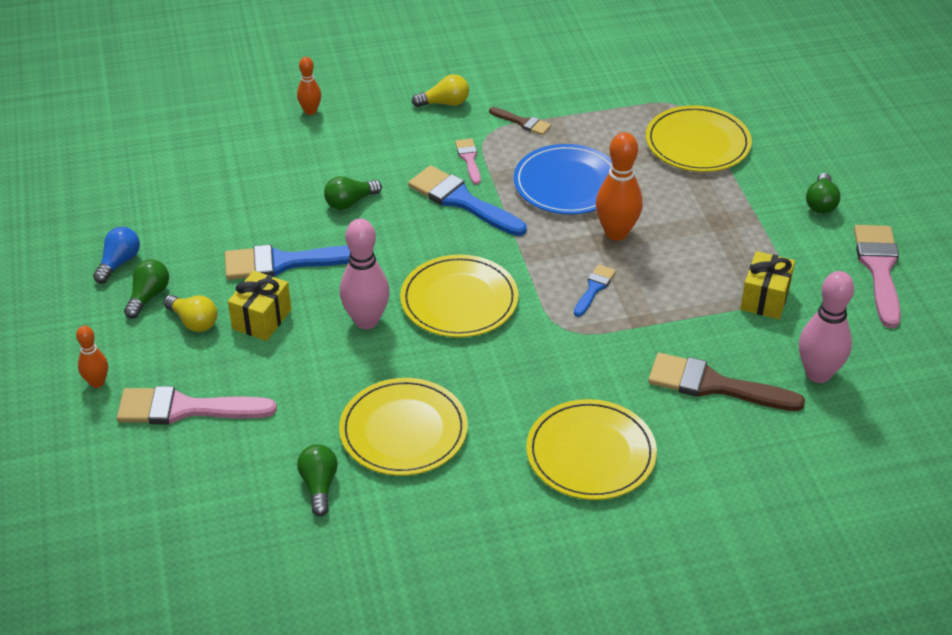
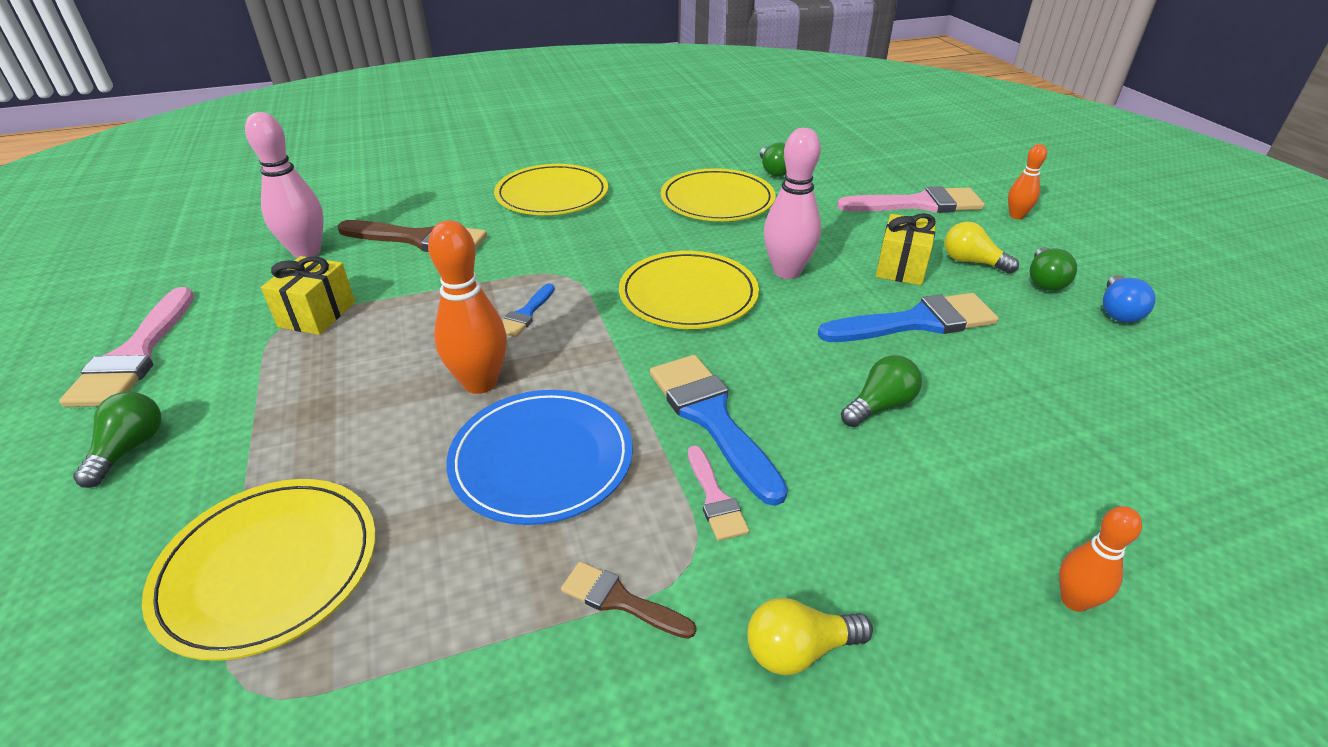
camera: 175 degrees right, 5 degrees down
blue brush [408,165,527,236] -> blue brush turned 150 degrees counterclockwise [650,355,788,506]

